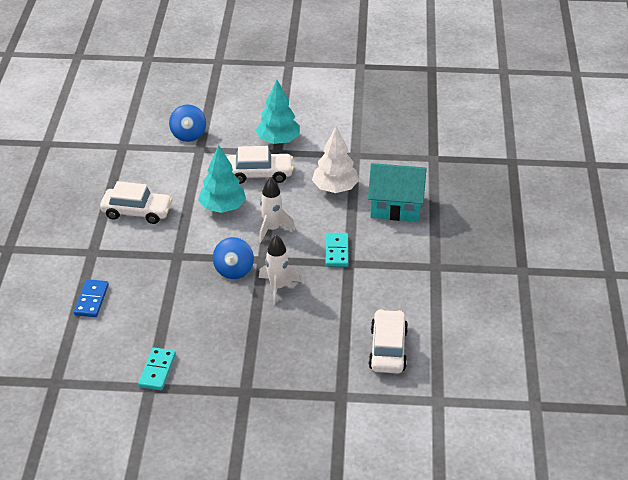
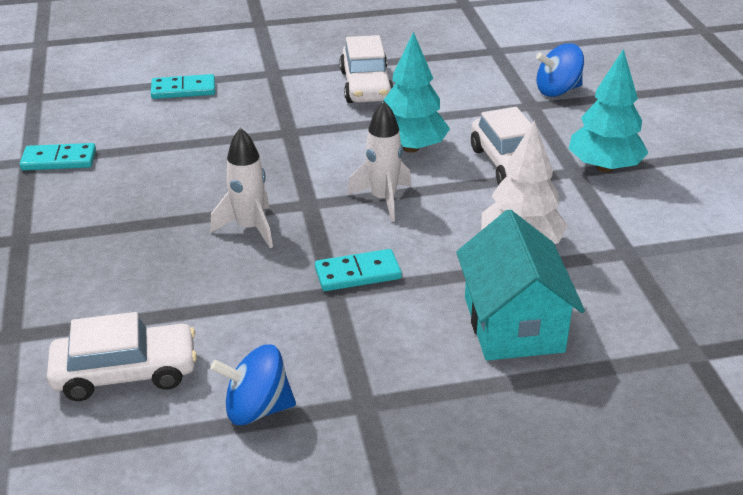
camera: 75 degrees right, 5 degrees down
blue domino [74,279,109,317] -> turquoise domino [151,74,215,99]
blue spinning top [213,237,254,279] -> blue spinning top moved to [210,344,296,425]

